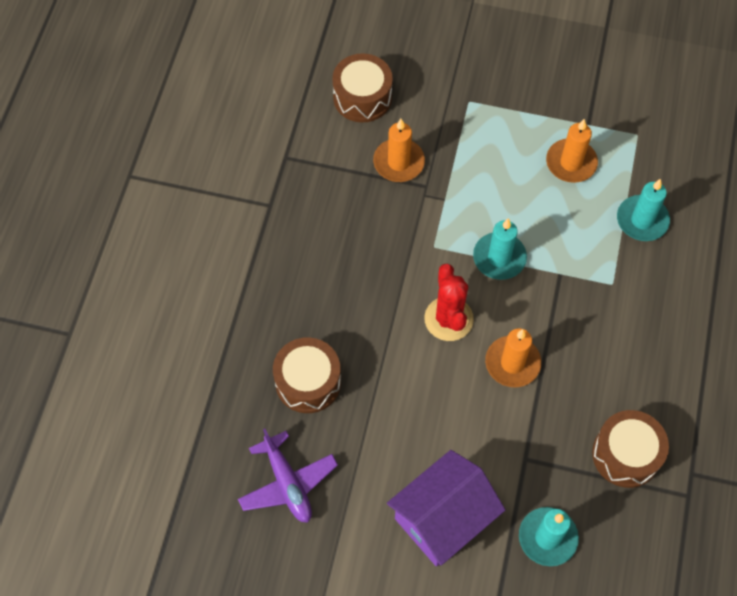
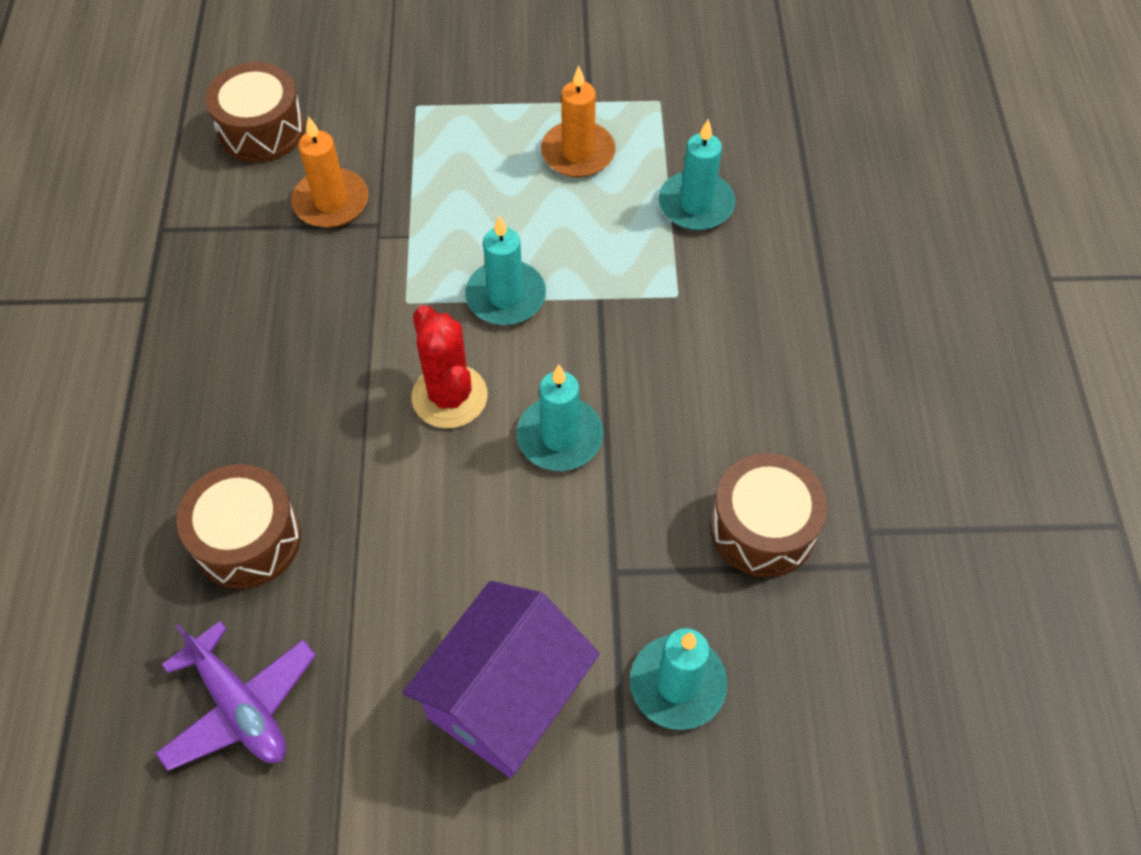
camera: 15 degrees left, 5 degrees down
orange candle [485,329,541,387] -> turquoise candle [516,365,603,471]

